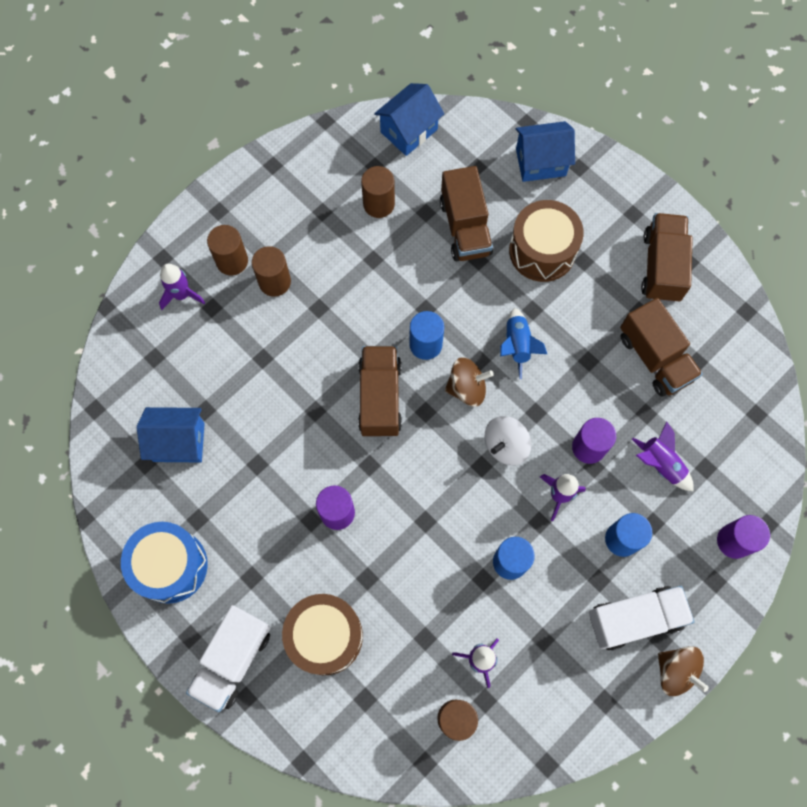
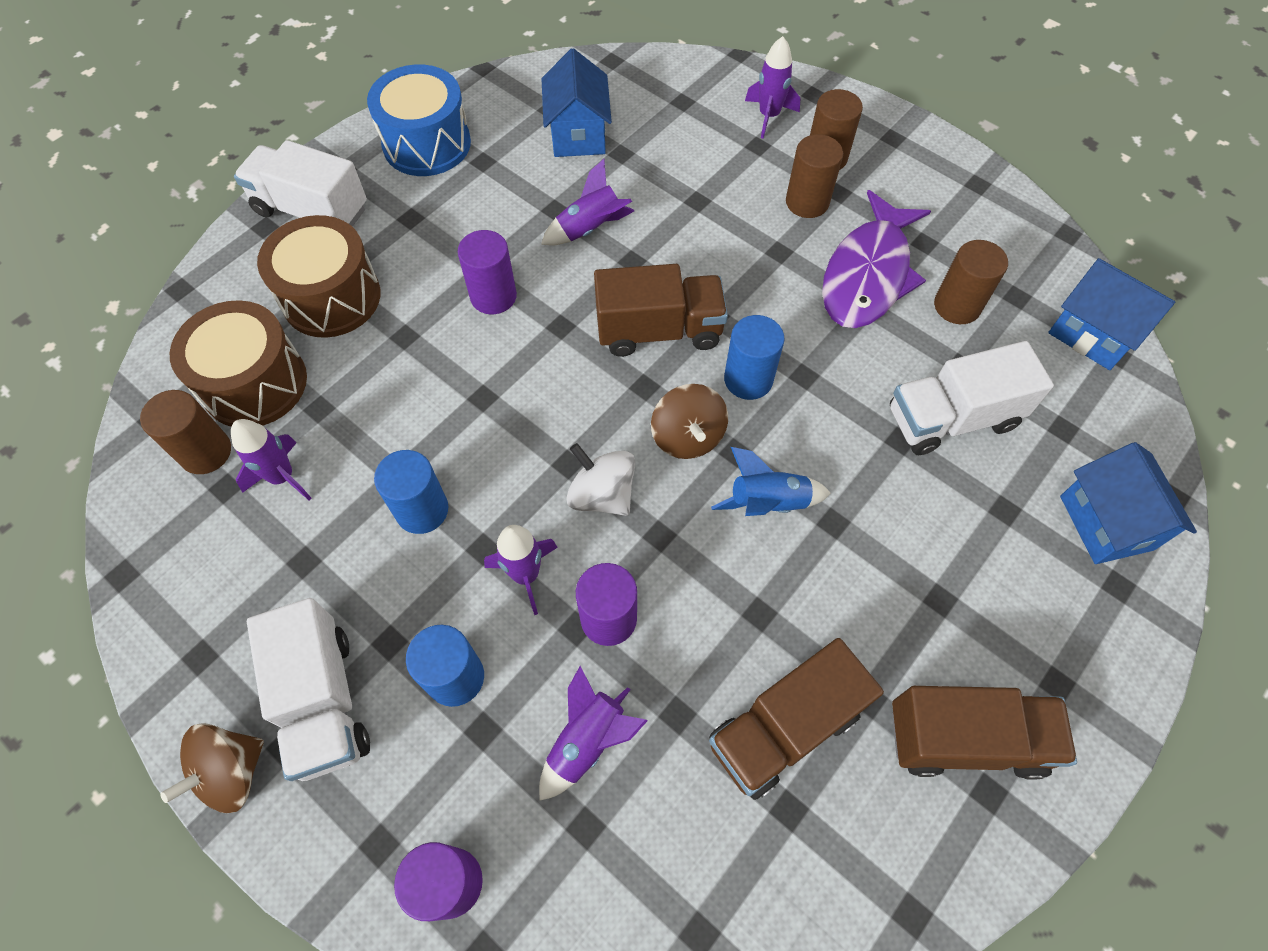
camera: 85 degrees right, 10 degrees down
brown truck [440,166,493,261] -> white truck [890,341,1054,455]
brown drum [509,200,584,282] -> brown drum moved to [170,300,307,427]
none -> purple rocket [541,159,634,246]
none -> purple fish [822,190,931,328]

